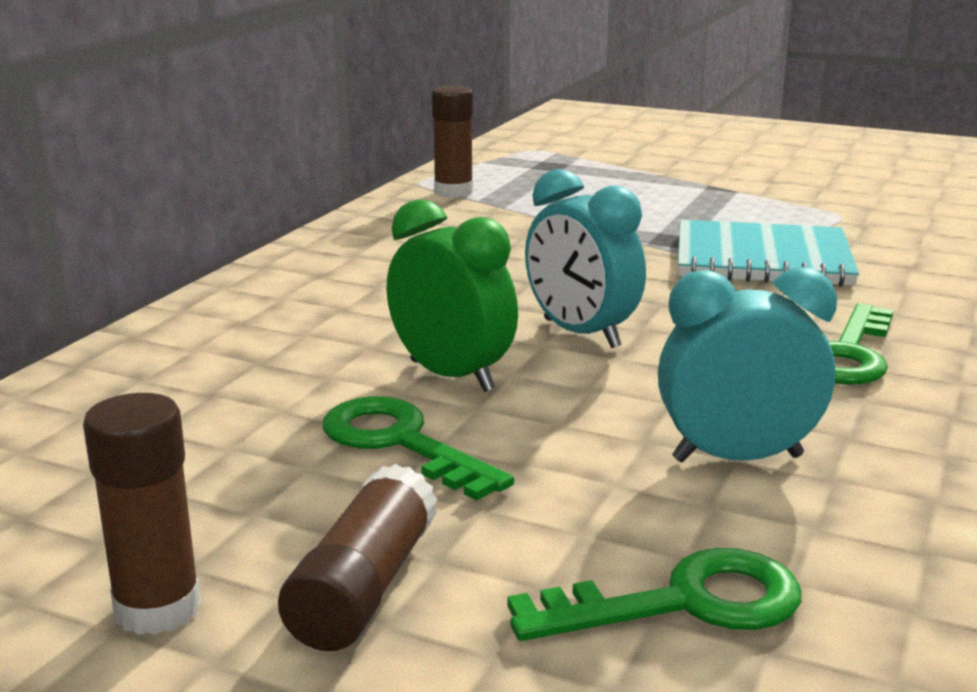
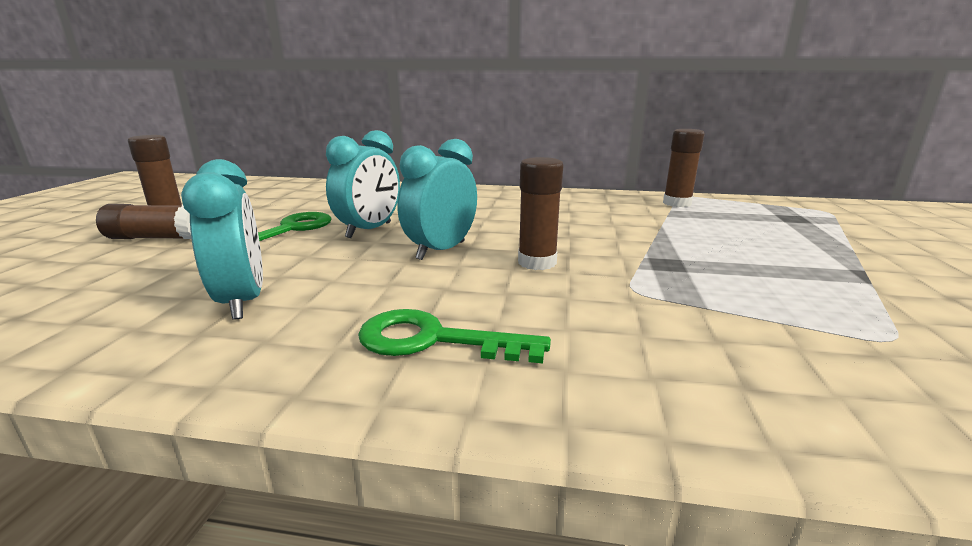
camera: 75 degrees right, 0 degrees up
green clock [387,199,518,392] -> turquoise clock [326,130,400,238]
green key [507,548,801,641] -> none
turquoise notebook [678,220,859,287] -> none
none -> brown glue stick [518,157,564,270]

